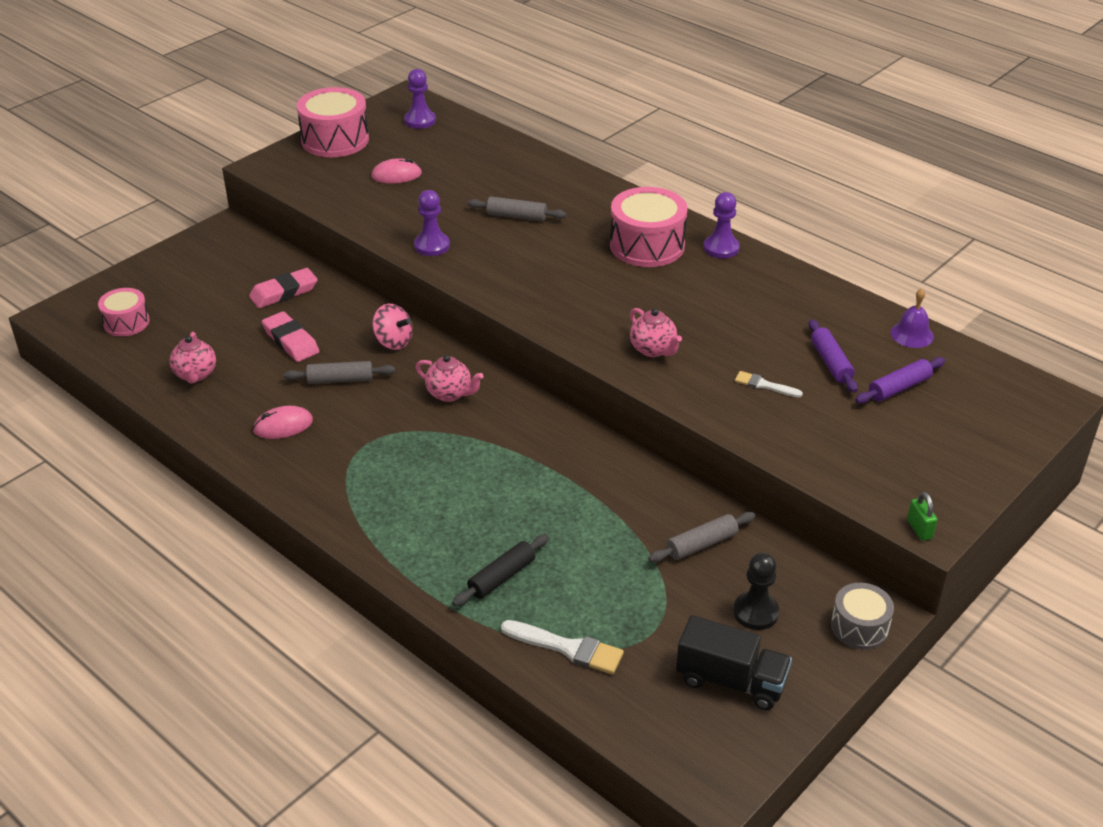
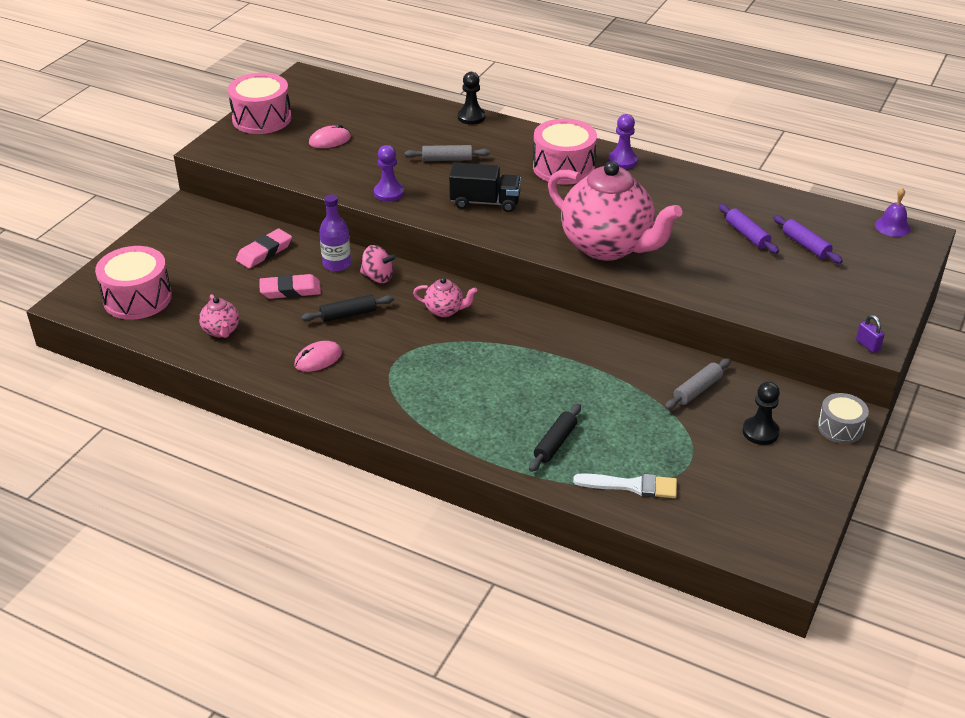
camera: 15 degrees left, 0 degrees up
pink drum [98,288,150,336] -> pink drum [95,246,172,320], size x1.69
pink eraser [262,311,319,362] -> pink eraser turned 45 degrees counterclockwise [259,274,321,299]
grey rolling pin [284,361,395,384] -> black rolling pin [301,295,394,322]
purple pawn [404,69,436,129] -> none
pink teapot [630,308,682,357] -> pink teapot [548,161,682,261], size x2.40
black truck [676,615,792,710] -> black truck moved to [449,162,521,212]
white brush [735,371,803,397] -> none
purple rolling pin [855,357,945,404] -> purple rolling pin turned 75 degrees counterclockwise [773,215,843,264]
purple bell [890,288,934,348] -> purple bell moved to [875,188,910,237]
green padlock [907,492,938,541] -> purple padlock [856,315,885,353]
none -> purple bottle [319,194,351,271]
none -> black pawn [458,72,485,125]

